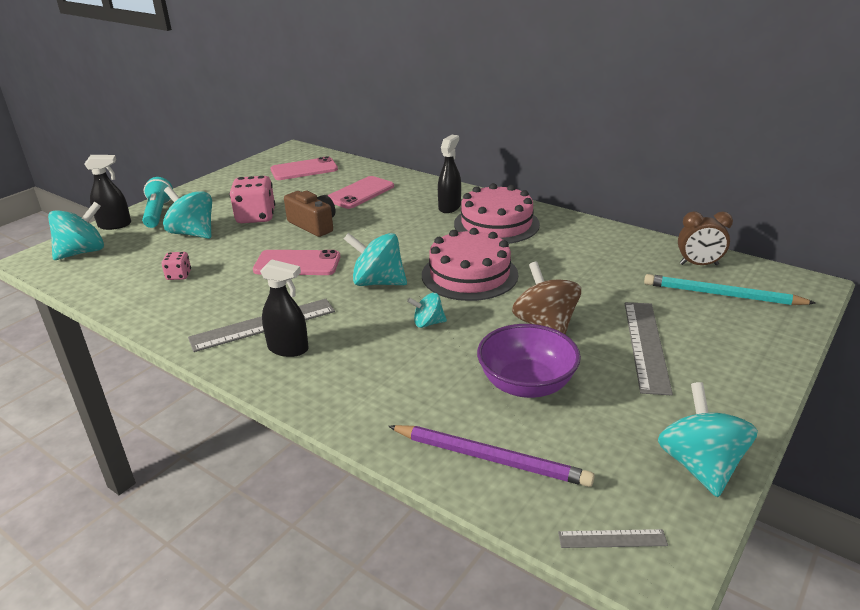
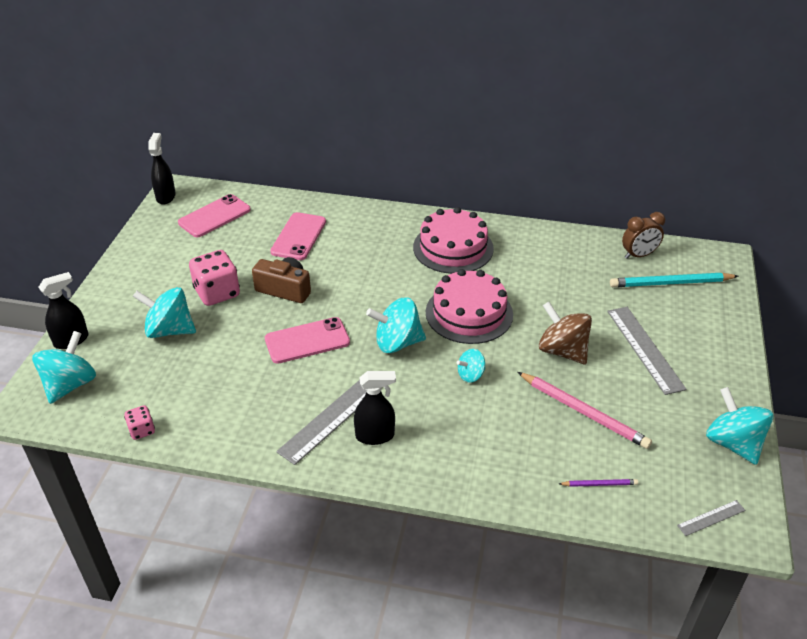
camera: 25 degrees left, 10 degrees up
turquoise flashlight [142,177,173,228] -> none
pink dice [162,252,191,280] -> pink dice moved to [124,405,155,440]
purple pencil [388,425,595,487] -> purple pencil [559,479,638,487], size x0.48
black spray bottle [438,135,461,213] -> black spray bottle moved to [148,133,176,205]
purple bowl [477,324,581,398] -> pink pencil [518,372,652,449]

